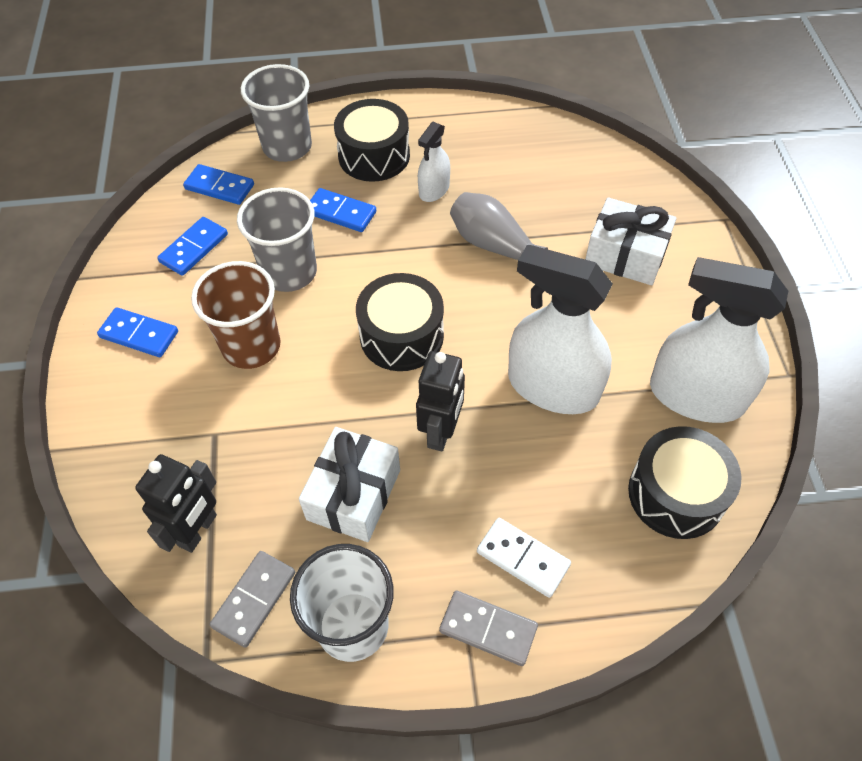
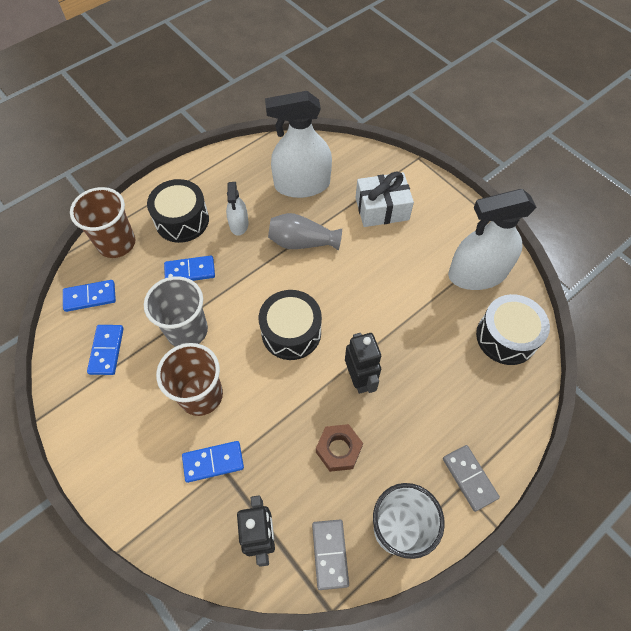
camera: 35 degrees left, 5 degrees up
blue domino [97,307,178,357] -> blue domino moved to [182,441,244,483]
grey cup [241,64,312,162] -> brown cup [70,187,135,258]
white gift [299,427,400,542] -> brown nut [316,424,363,472]
grey domino [439,590,538,666] -> grey domino turned 75 degrees clockwise [443,445,500,512]
white domino [477,518,571,598] -> none
white spray bottle [508,244,613,414] -> white spray bottle moved to [265,91,332,198]

